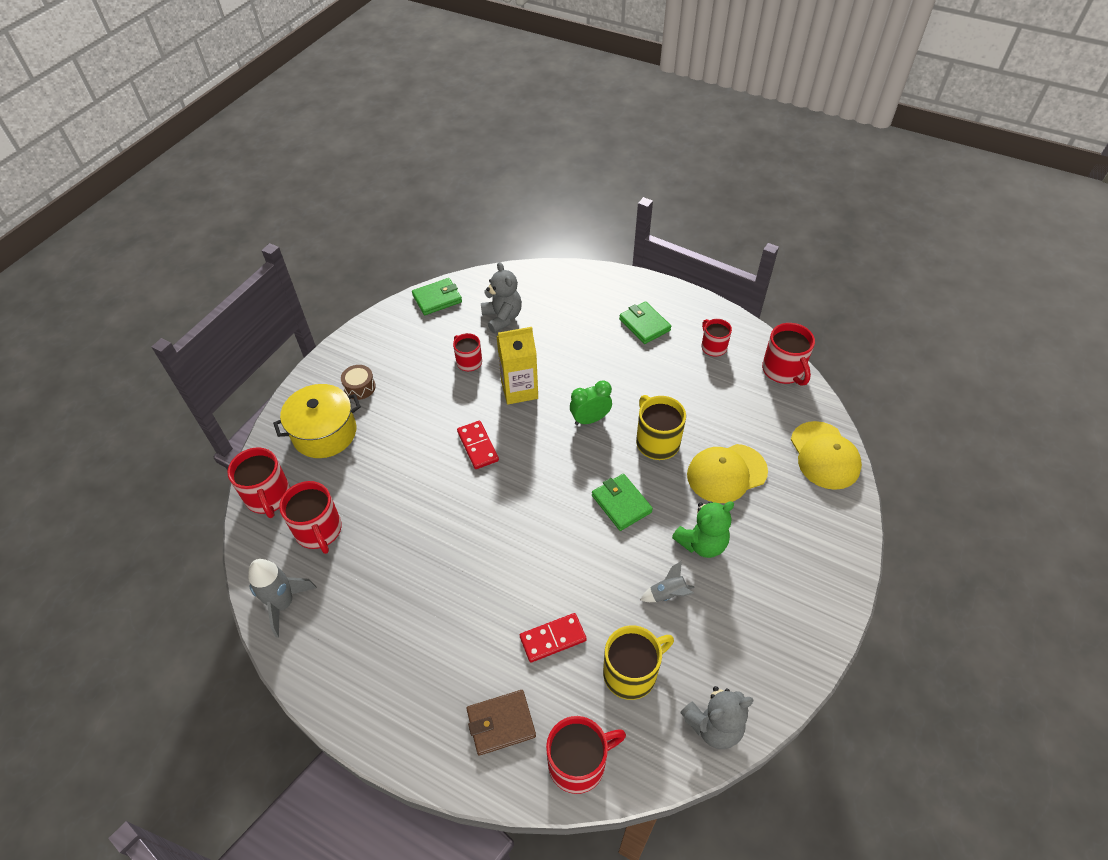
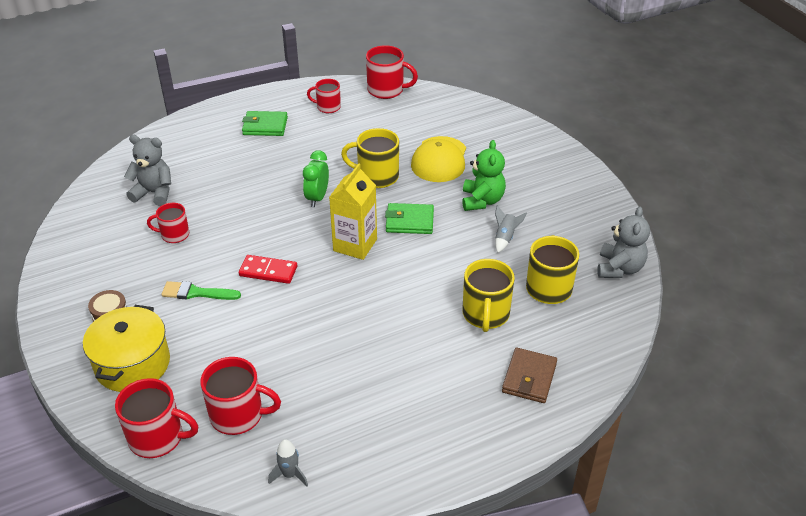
camera: 55 degrees left, 10 degrees down
grey rocket [248,559,317,638] -> grey rocket [268,439,308,486], size x0.58
green wallet [412,278,462,315] -> none
yellow carton [497,327,538,405] -> yellow carton moved to [329,163,377,260]
red domino [520,613,587,663] -> yellow mug [462,259,515,332]
red mug [546,716,626,794] -> none
yellow cap [791,421,862,490] -> none
none -> green brush [161,281,241,300]

